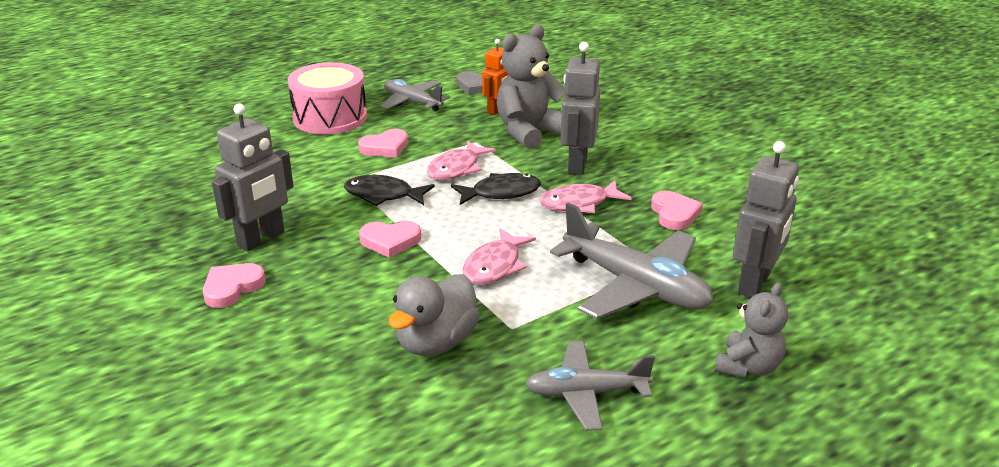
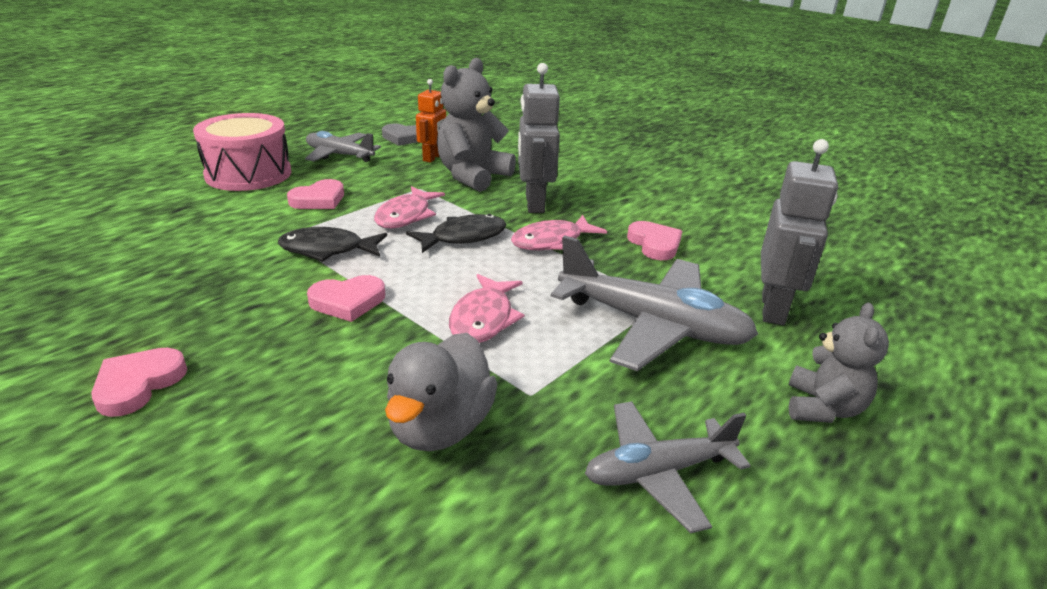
camera: 15 degrees left, 0 degrees up
grey robot [212,103,294,251] -> none

